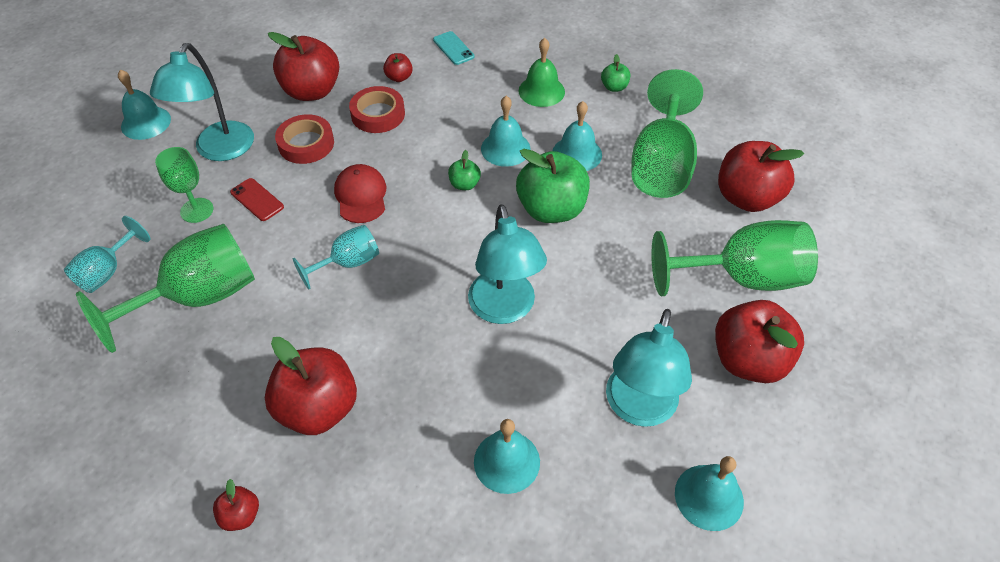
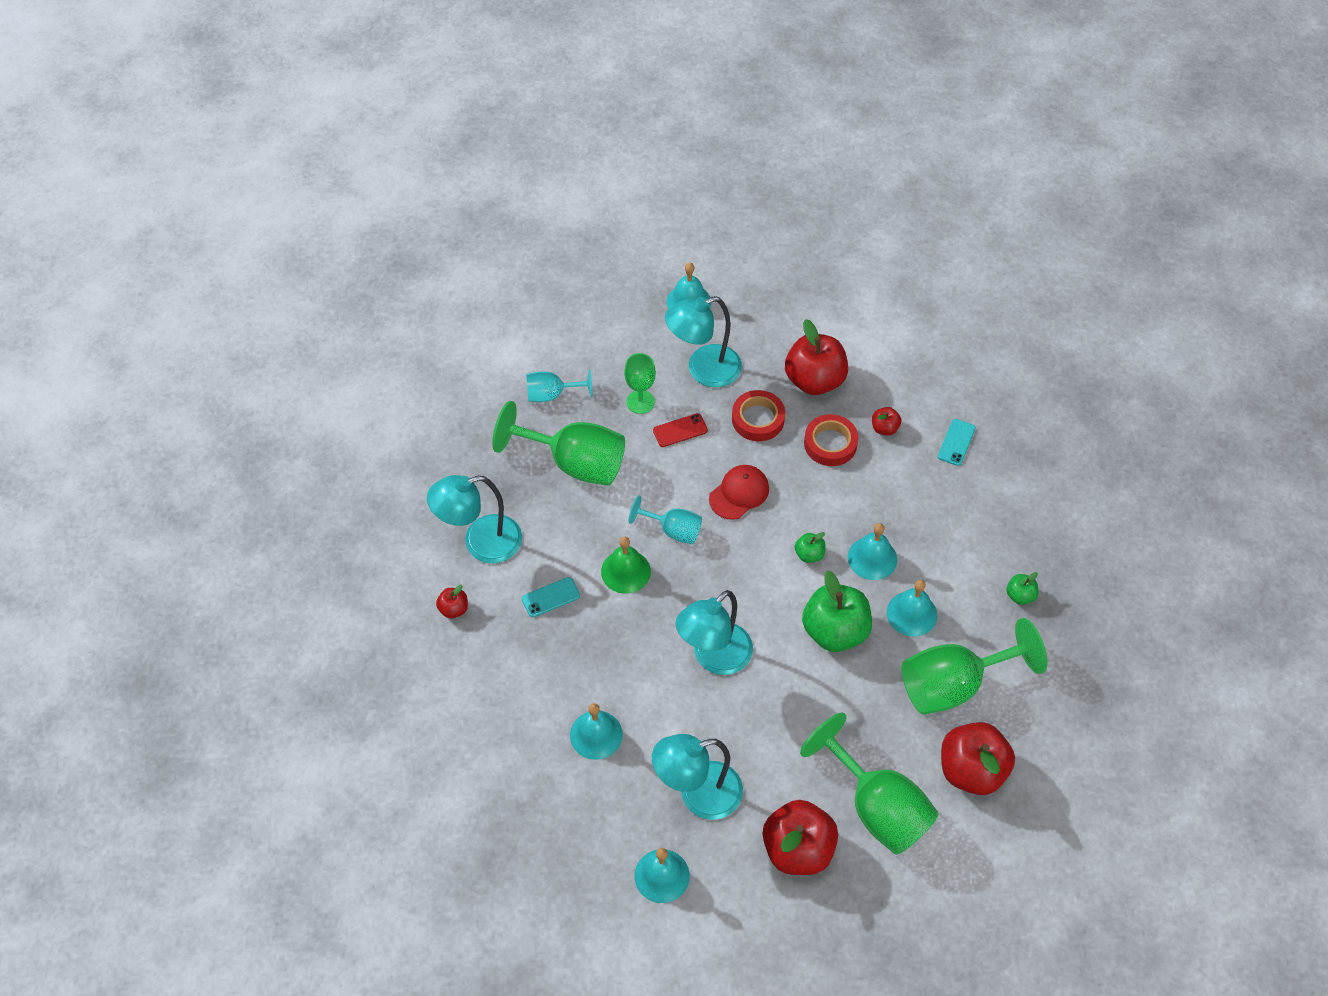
camera: 55 degrees right, 5 degrees up
red phone [230,178,284,221] -> red phone turned 60 degrees clockwise [653,413,708,447]
red apple [265,337,357,435] -> turquoise phone [522,577,580,617]
green bell [519,38,565,107] -> green bell moved to [601,537,651,594]
none -> turquoise lamp [427,475,522,563]

